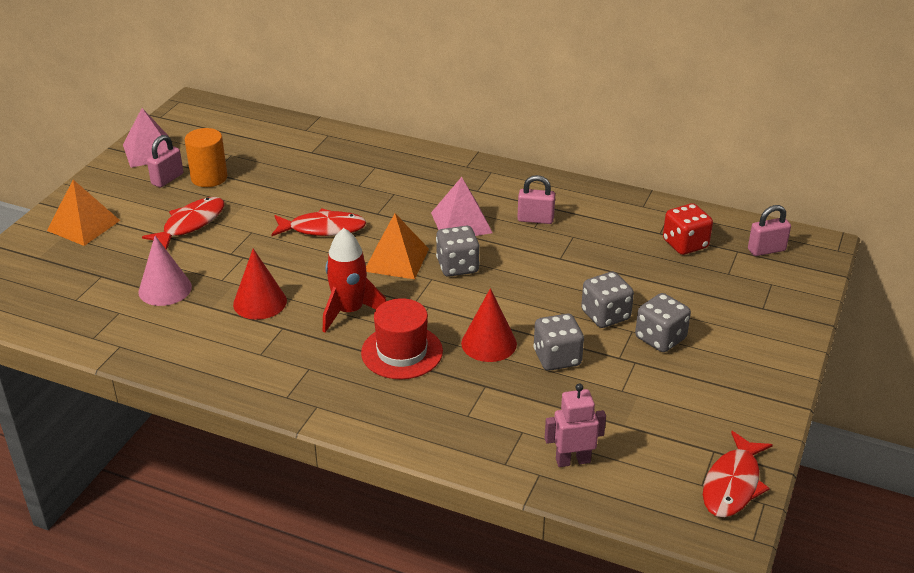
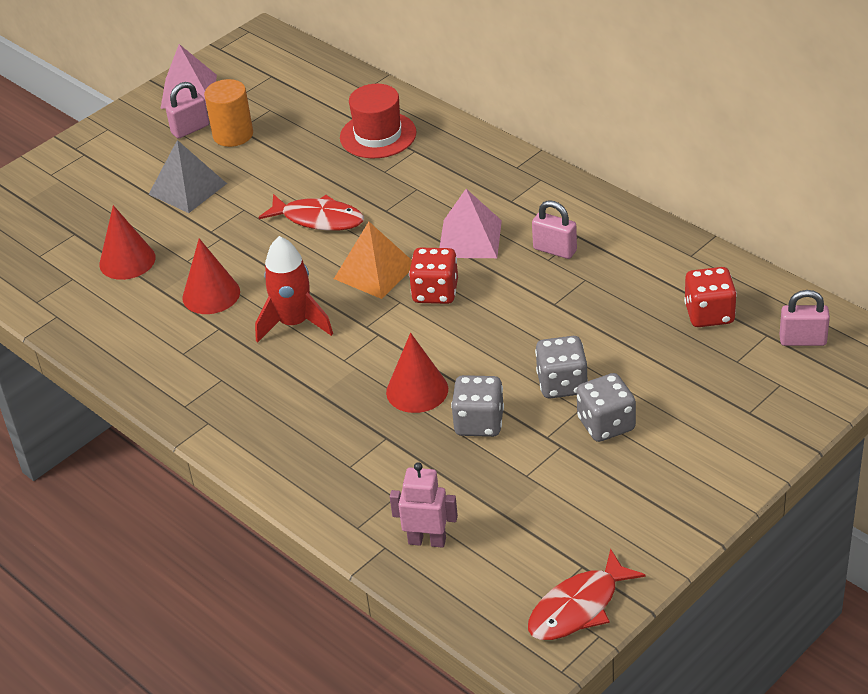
camera: 25 degrees right, 5 degrees up
orange pyramid [47,180,120,246] -> none
pink cone [138,236,192,306] -> red cone [99,205,156,280]
red fish [142,197,224,250] -> grey pyramid [149,140,227,213]
red hat [361,298,443,379] -> red hat moved to [340,84,416,158]
grey dice [436,226,480,277] -> red dice [409,247,458,304]

